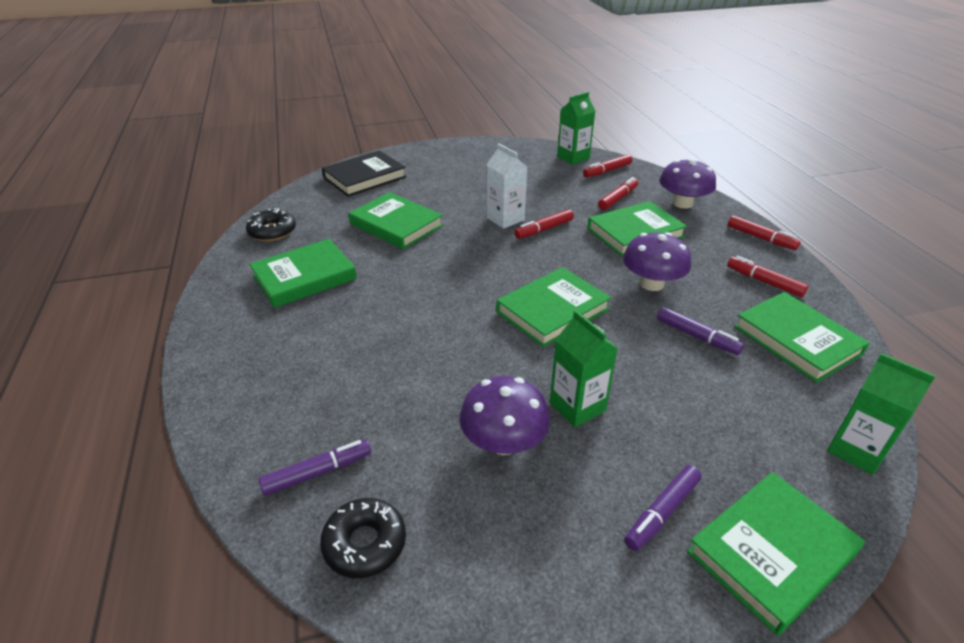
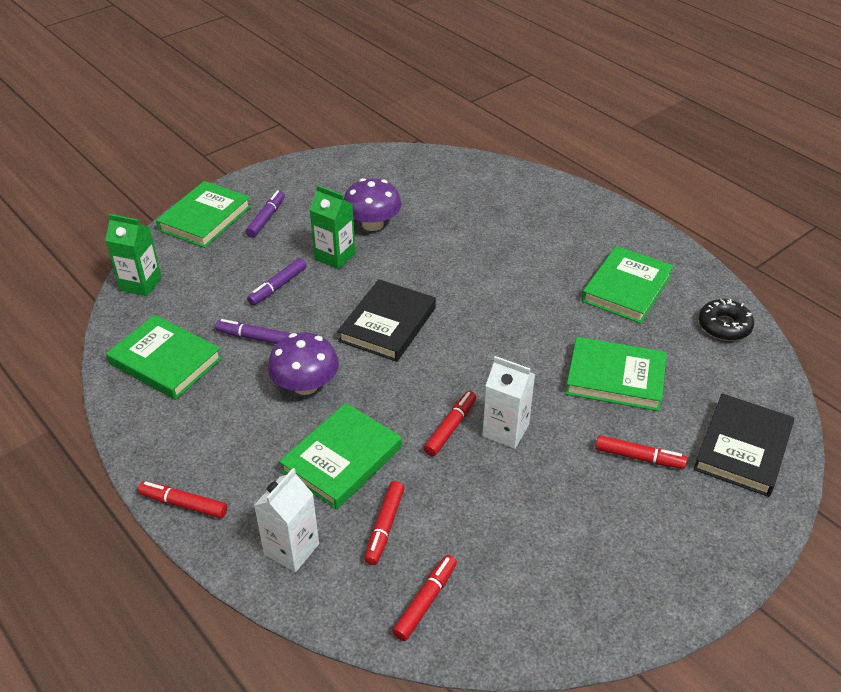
camera: 155 degrees right, 5 degrees up
purple marker [259,440,371,496] -> purple marker moved to [247,258,307,305]
black donut [320,498,406,578] -> none
green book [497,267,611,347] -> black book [338,279,436,362]
green carton [557,92,595,165] -> none
purple mushroom [659,159,716,209] -> white carton [254,468,319,572]
red marker [727,256,808,297] -> red marker moved to [595,435,687,469]

